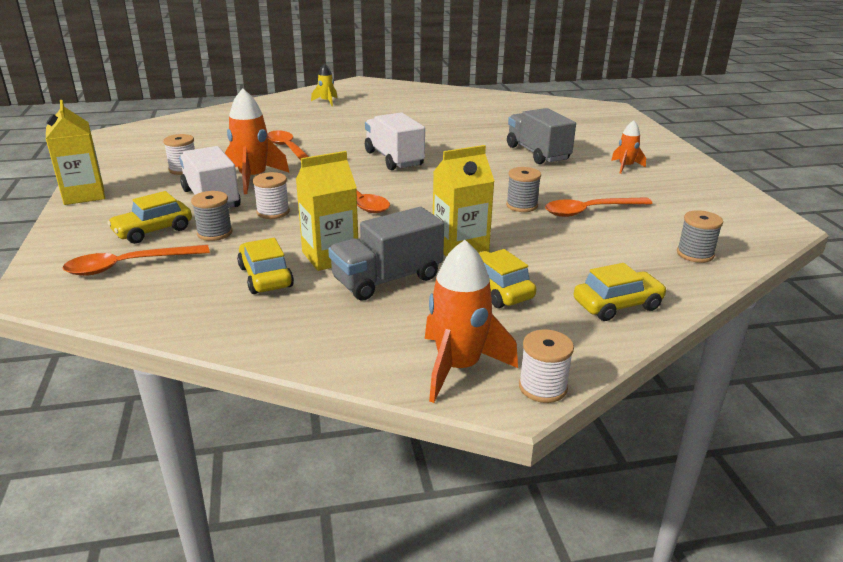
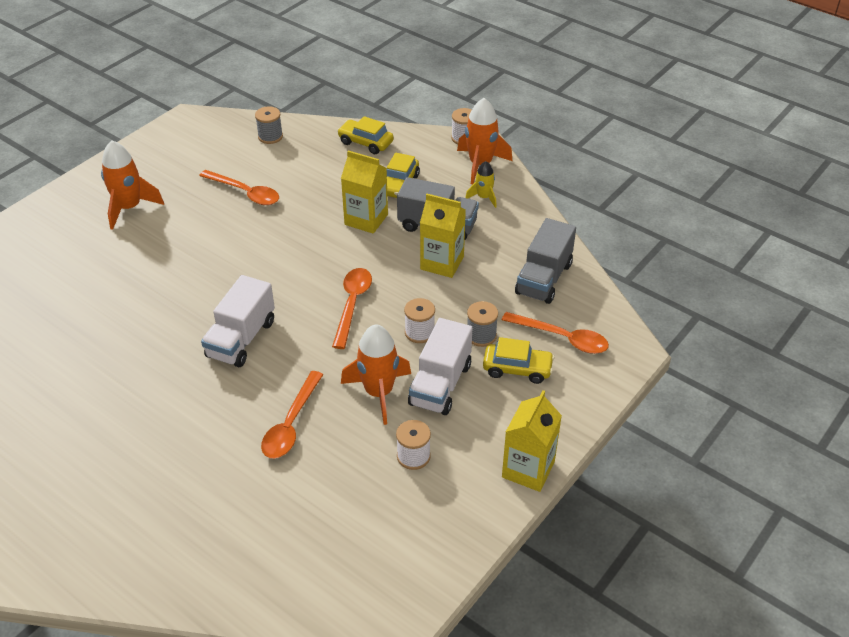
camera: 130 degrees left, 15 degrees up
yellow car [237,238,294,294] -> none
yellow rocket [311,63,337,106] -> yellow rocket moved to [465,161,497,208]
grey spool [506,167,541,212] -> none
grey truck [507,108,576,164] -> grey truck moved to [515,218,576,304]
orange rocket [611,120,646,174] -> orange rocket [101,140,164,230], size x1.79

